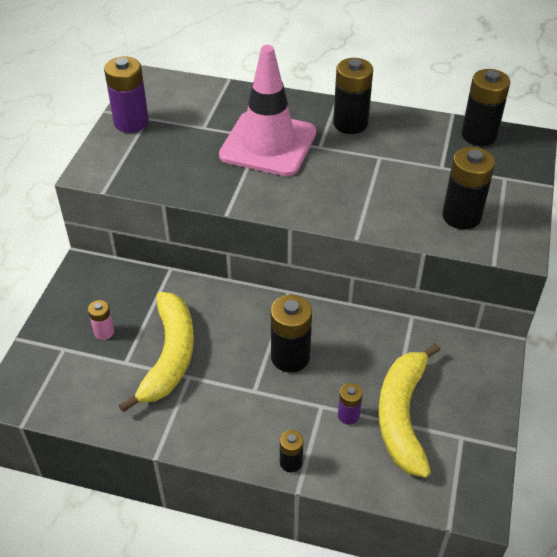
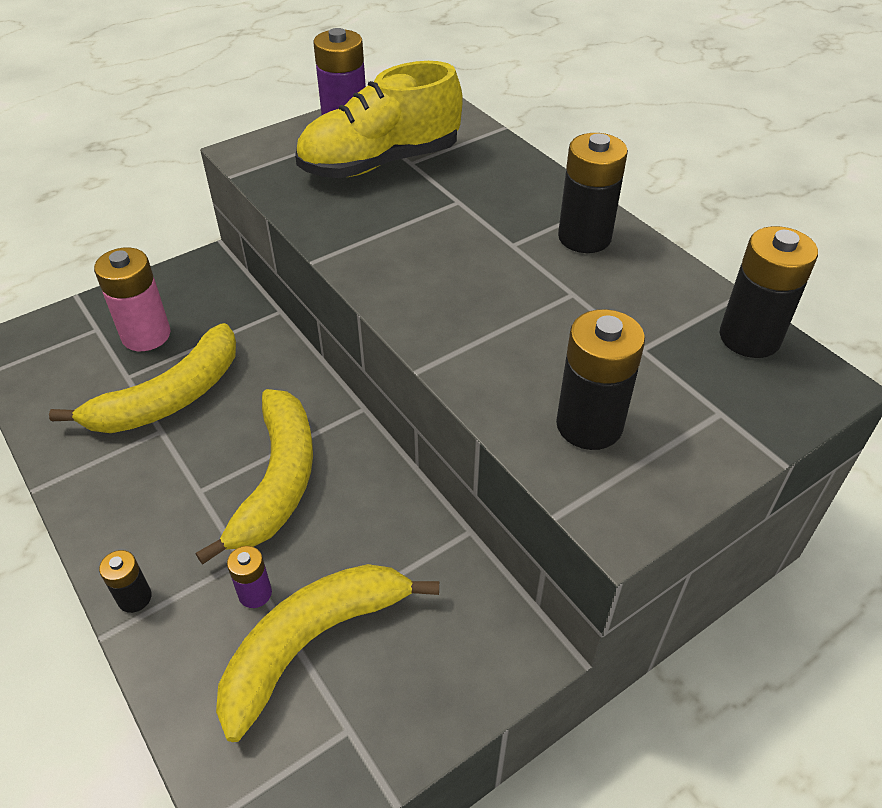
camera: 40 degrees right, 0 degrees up
pink battery [88,300,114,340] -> pink battery [94,247,171,351], size x1.89
pink traffic cone [219,45,316,176] -> none
black battery [271,295,312,373] -> yellow banana [196,389,313,565]
none -> yellow shoe [295,61,463,178]

